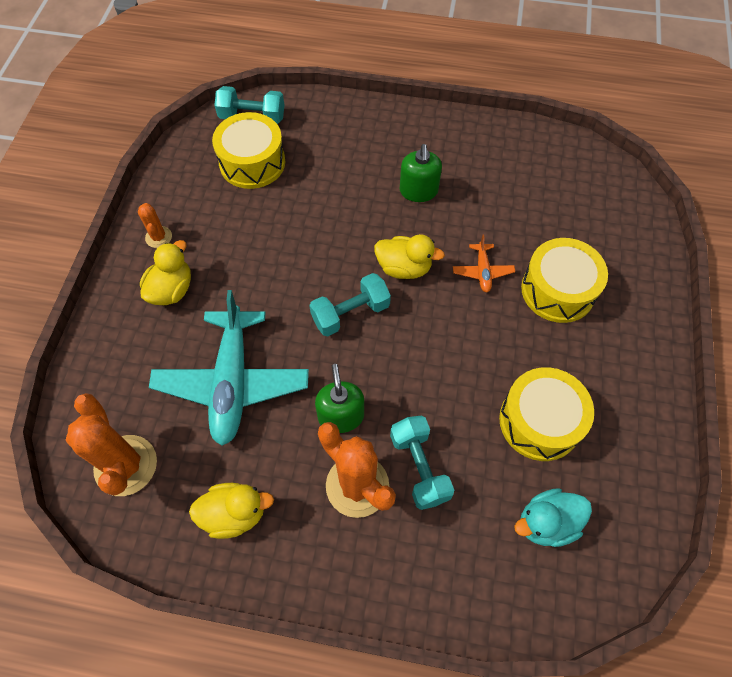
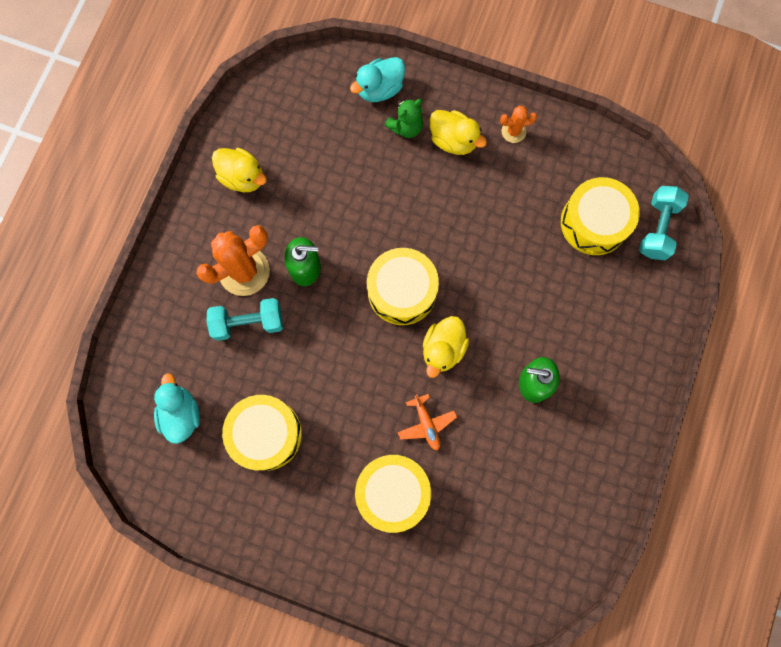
camera: 100 degrees right, 15 degrees up
orange cactus [66,393,157,496] -> none
turquoise plane [149,290,309,446] -> none
yellow duck [189,483,274,539] -> yellow duck turned 60 degrees counterclockwise [212,148,267,192]
turquoise dumbbell [309,273,391,336] -> yellow drum [367,248,439,325]
orange plane [453,235,515,292] -> orange plane turned 120 degrees counterclockwise [398,394,457,451]
none -> turquoise duck [350,57,405,102]
none -> green teddy bear [385,99,423,138]

